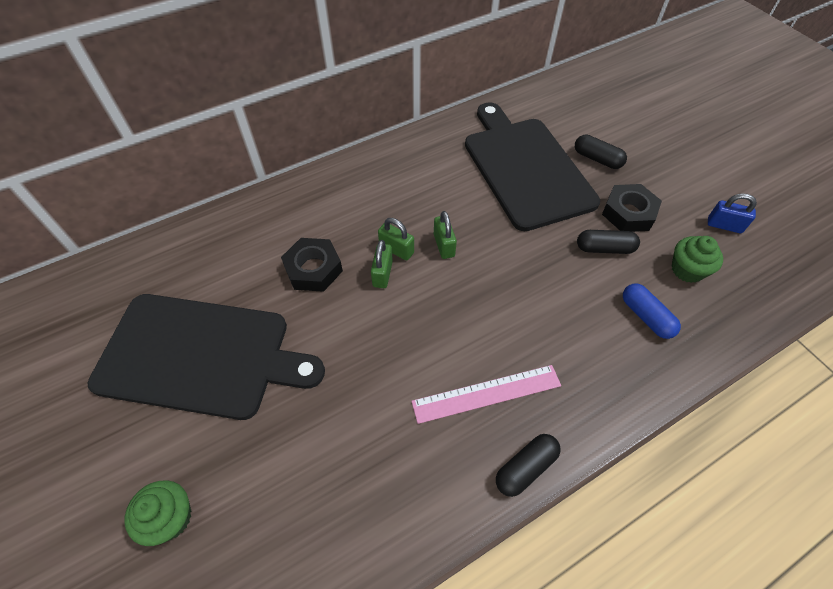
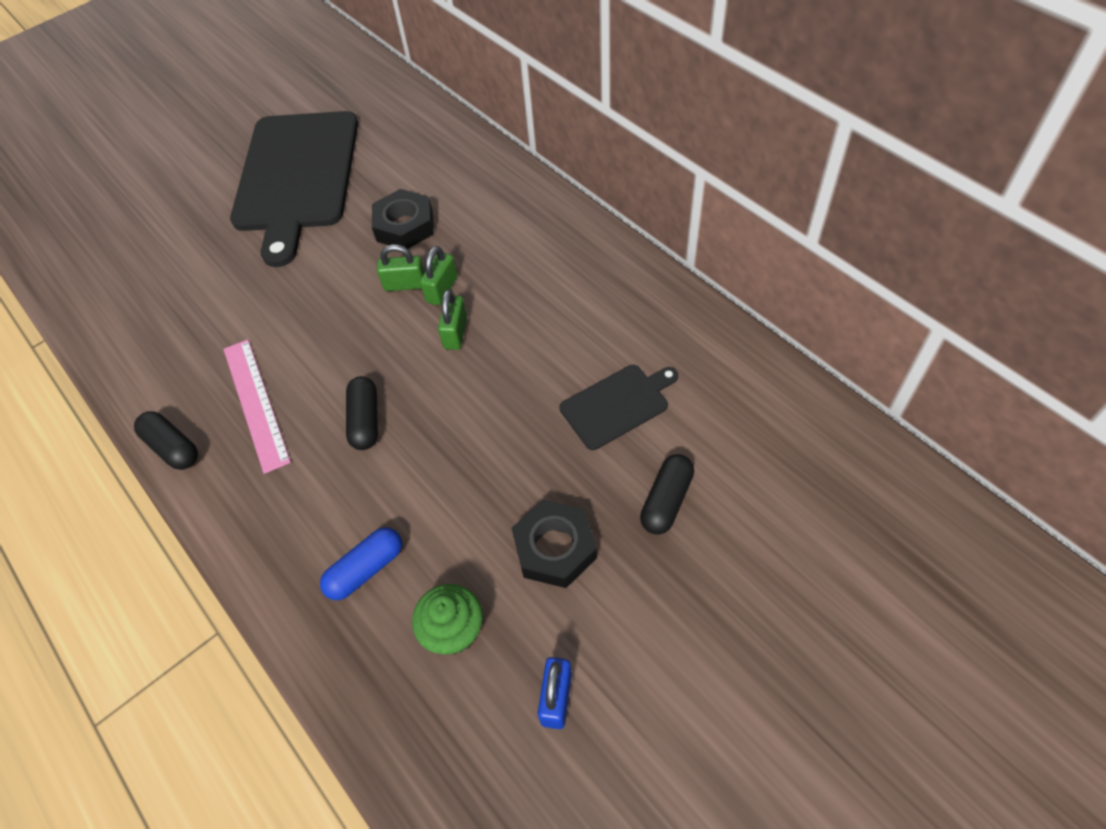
camera: 85 degrees right, 0 degrees up
green cupcake [124,480,191,546] -> none
green padlock [434,211,457,259] -> green padlock turned 60 degrees counterclockwise [438,289,467,350]
black cutting board [465,102,600,231] -> black cutting board [559,365,678,450], size x0.47
black capsule [577,230,640,254] -> black capsule moved to [346,376,378,450]

